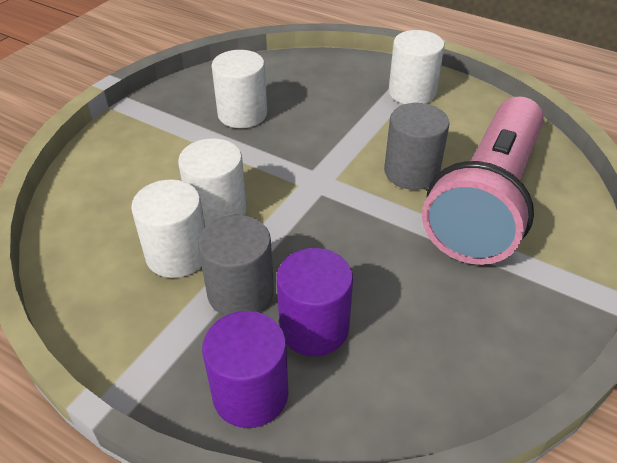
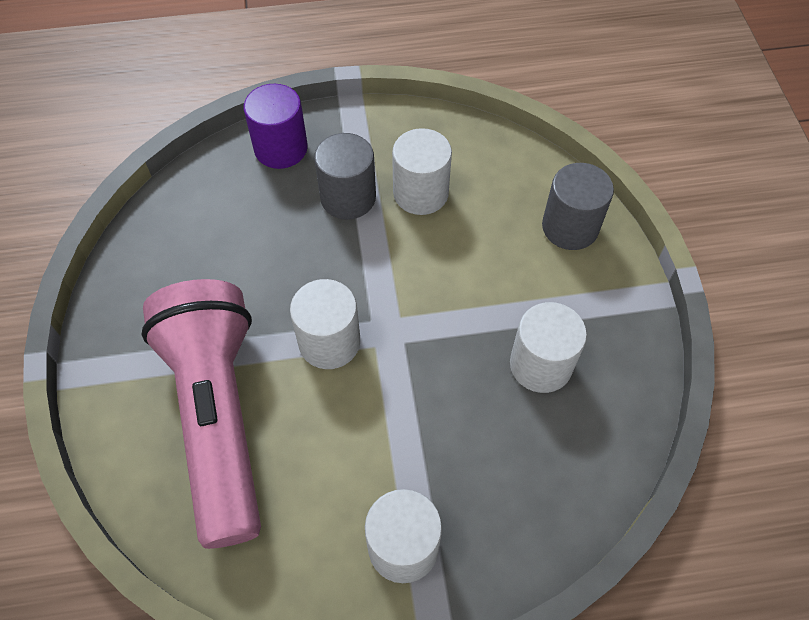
camera: 140 degrees right, 15 degrees up
white cylinder [178,138,247,227] -> white cylinder moved to [290,279,360,369]
purple cylinder [277,248,353,356] -> none
grey cylinder [384,103,449,190] -> grey cylinder moved to [542,163,614,250]

